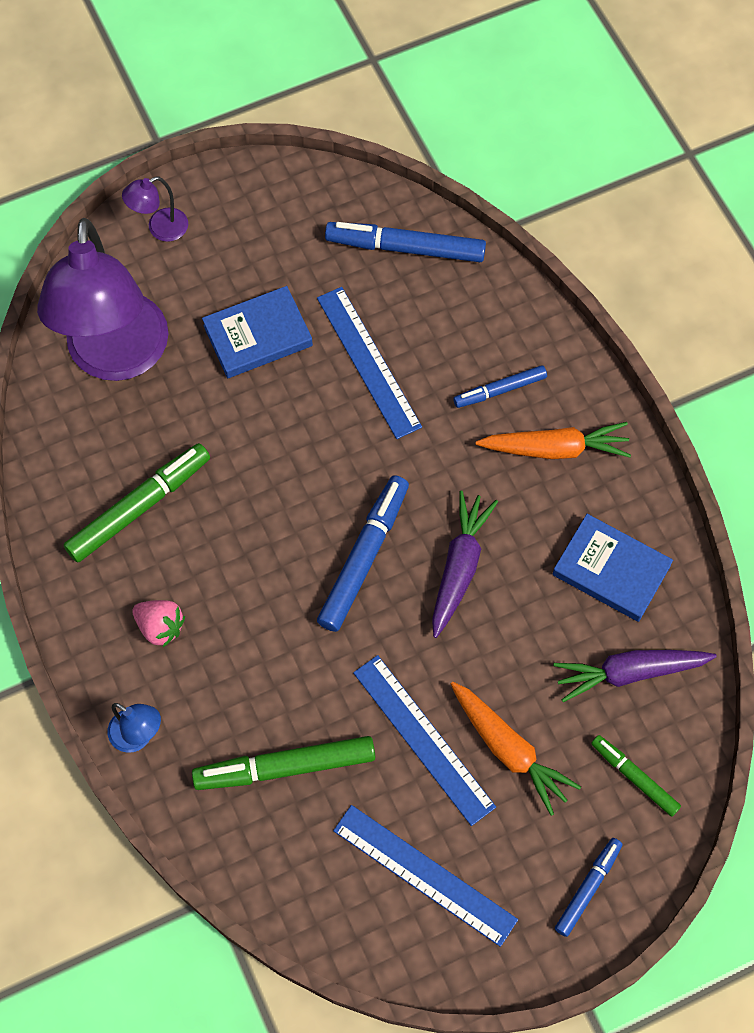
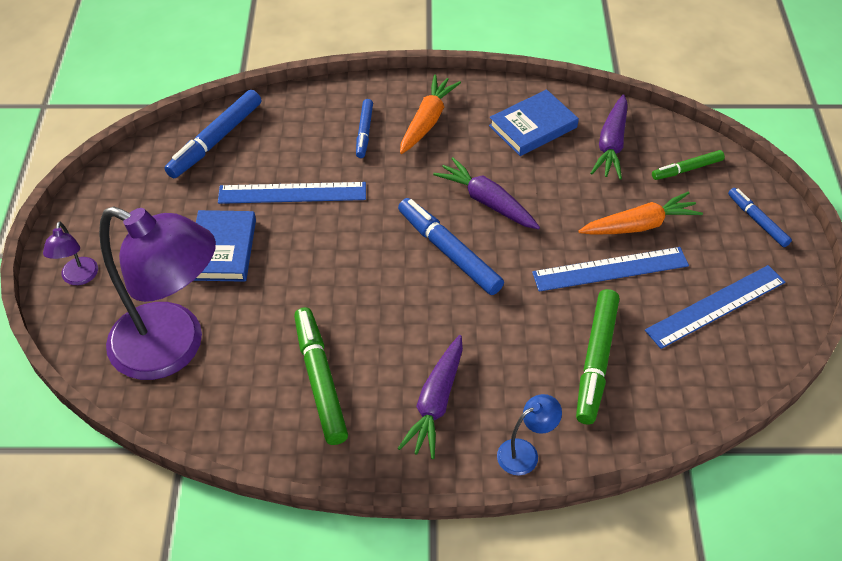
camera: 65 degrees left, 15 degrees down
pink strawberry [132,600,185,647] -> purple carrot [398,335,463,459]

